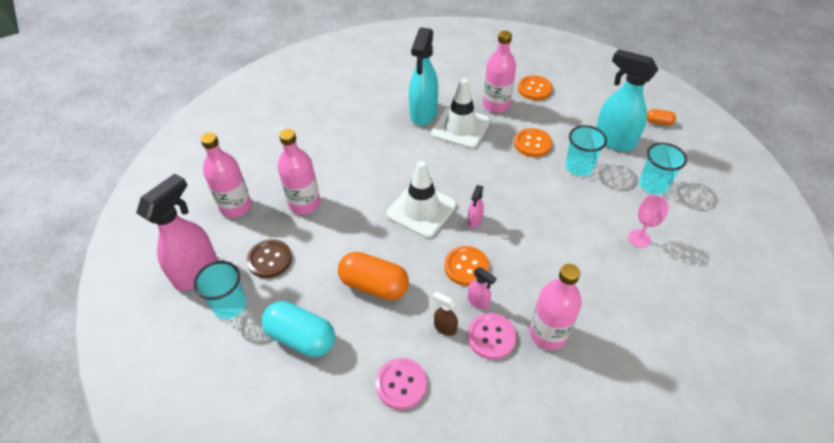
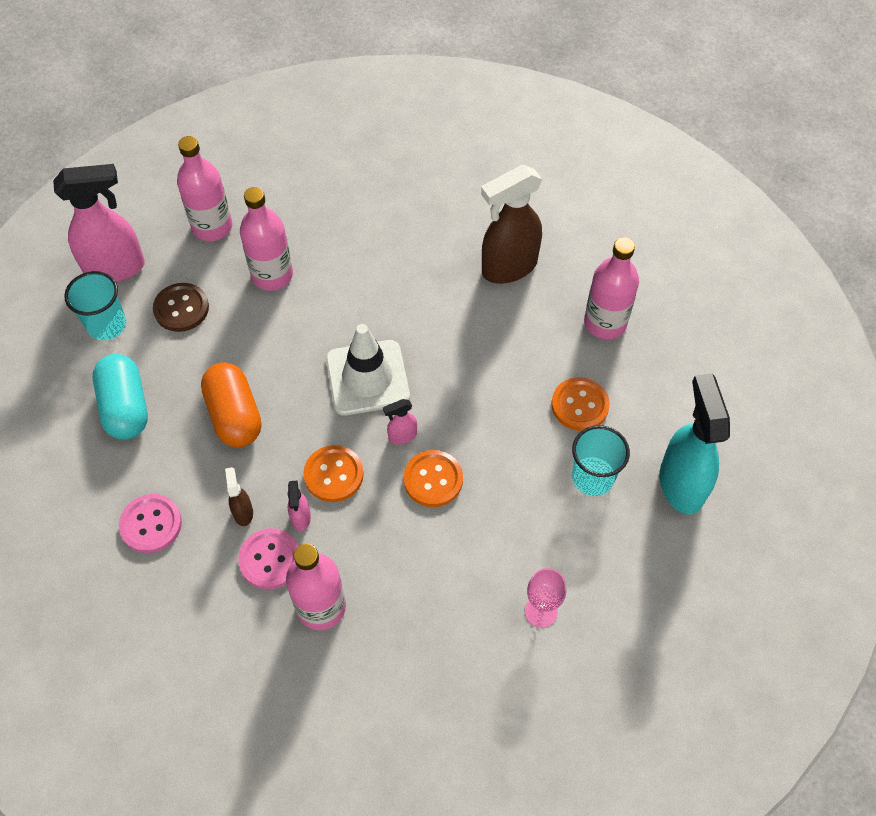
camera: 45 degrees right, 10 degrees up
turquoise spray bottle [409,27,438,126] -> brown spray bottle [481,165,543,284]
white traffic cone [431,78,490,149] -> none
orange button [518,75,553,100] -> orange button moved to [403,450,463,507]
turquoise cup [639,143,687,195] -> none
orange capsule [647,109,676,125] -> none

